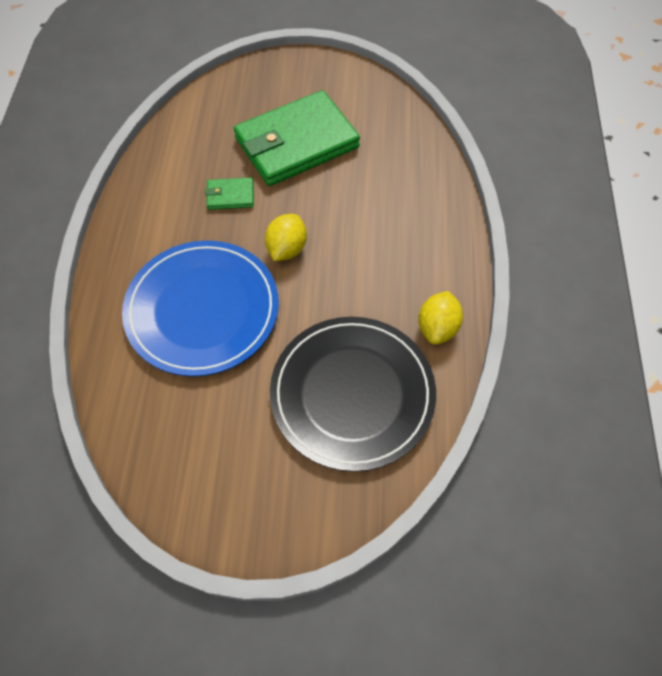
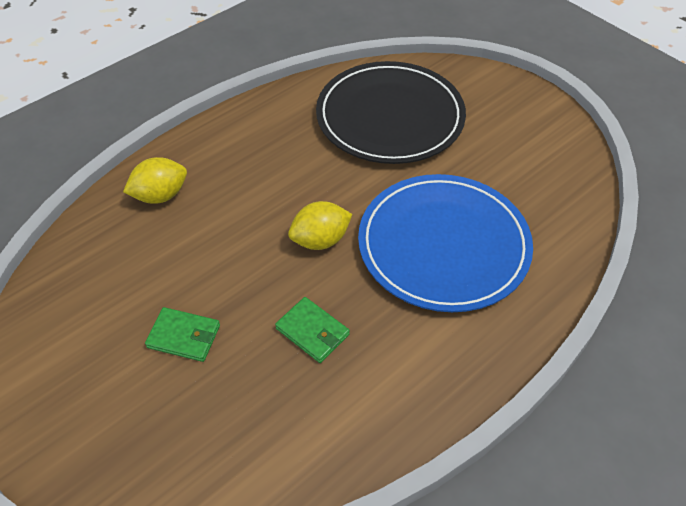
camera: 135 degrees left, 10 degrees down
green wallet [234,90,360,186] -> green wallet [145,307,220,362], size x0.42
yellow lemon [418,291,463,345] -> yellow lemon moved to [123,157,187,204]

